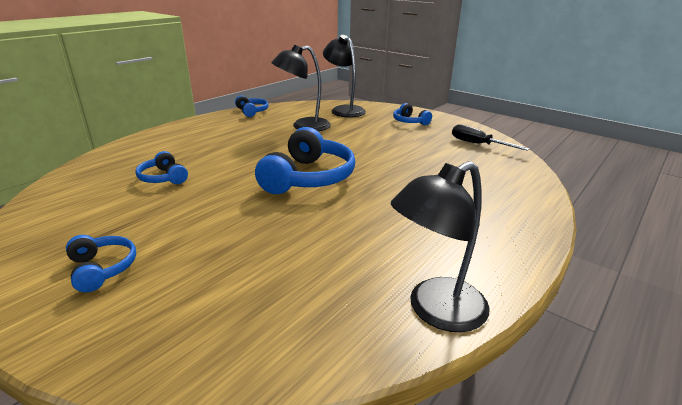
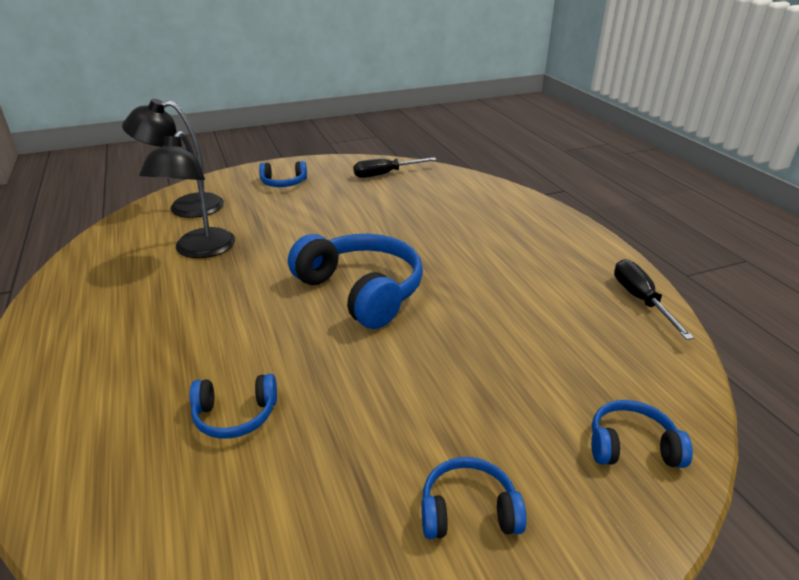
camera: 60 degrees left, 5 degrees up
blue headphones [235,95,269,117] -> blue headphones moved to [591,400,693,468]
black lamp [391,161,489,332] -> black screwdriver [614,259,694,340]

